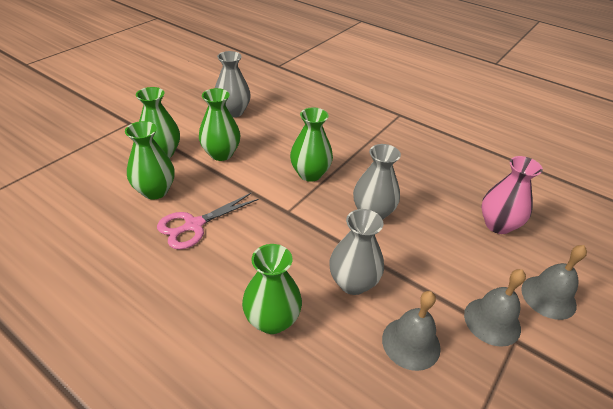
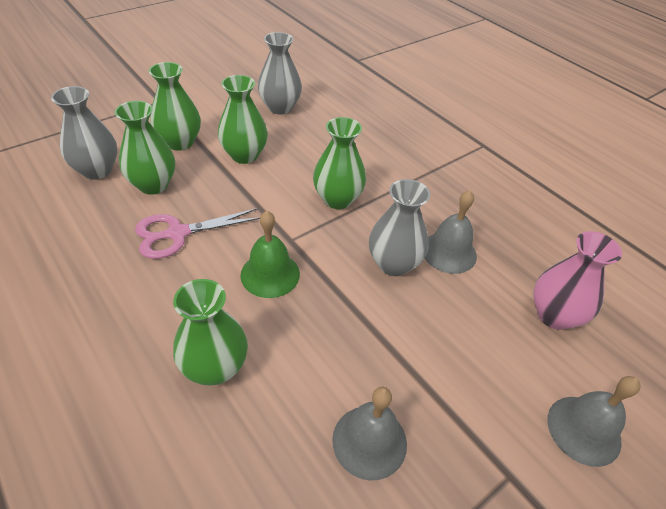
camera: 15 degrees right, 5 degrees up
grey vase [329,209,384,295] -> grey vase moved to [51,86,117,179]
grey bell [464,269,526,347] -> grey bell moved to [424,190,477,274]
none -> green bell [240,211,300,298]

